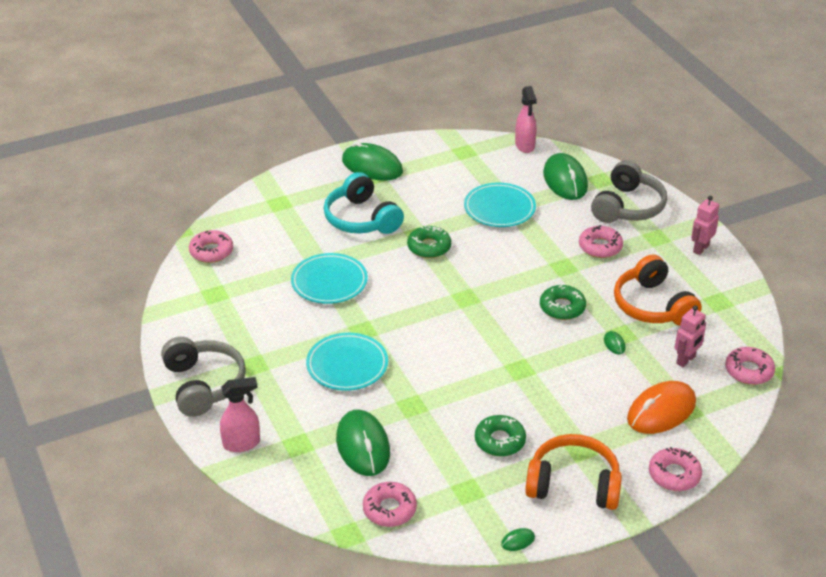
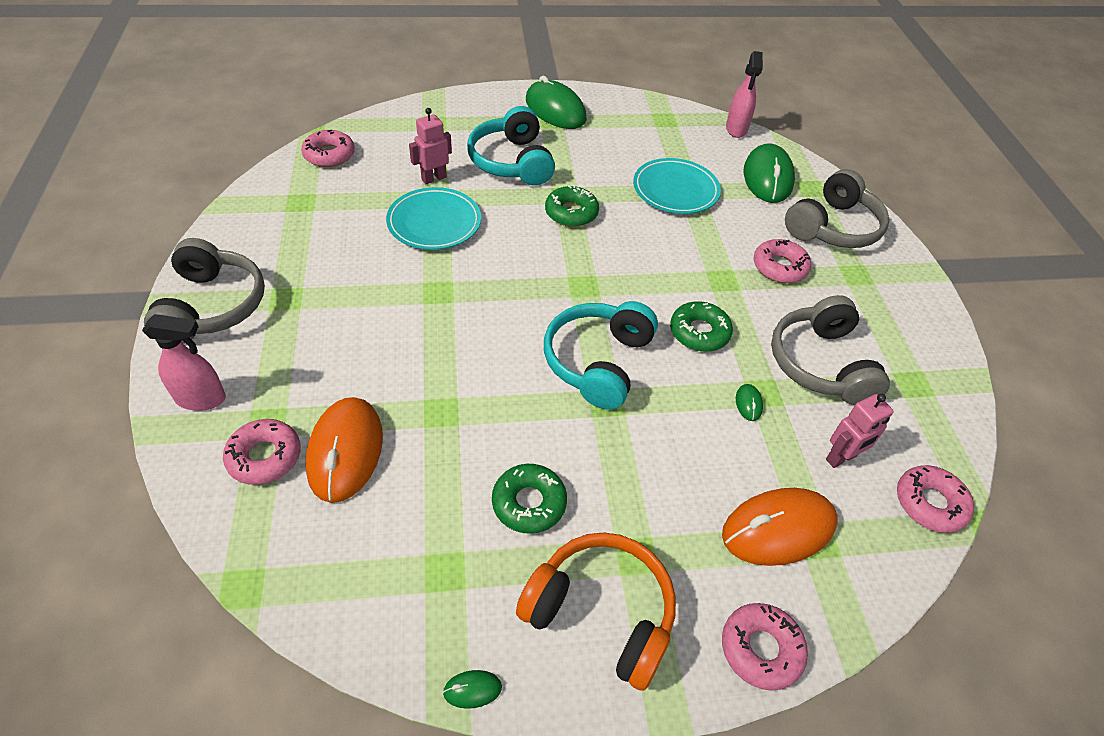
camera: 15 degrees right, 10 degrees up
turquoise plate [306,333,388,391] -> none
green mouse [336,409,390,476] -> orange mouse [306,397,383,503]
pink donut [363,482,417,527] -> pink donut moved to [223,419,301,485]
orange headphones [614,254,702,326] -> grey headphones [771,295,890,405]
pink robot [691,196,719,255] -> pink robot moved to [409,108,452,184]
none -> turquoise headphones [544,301,658,410]

